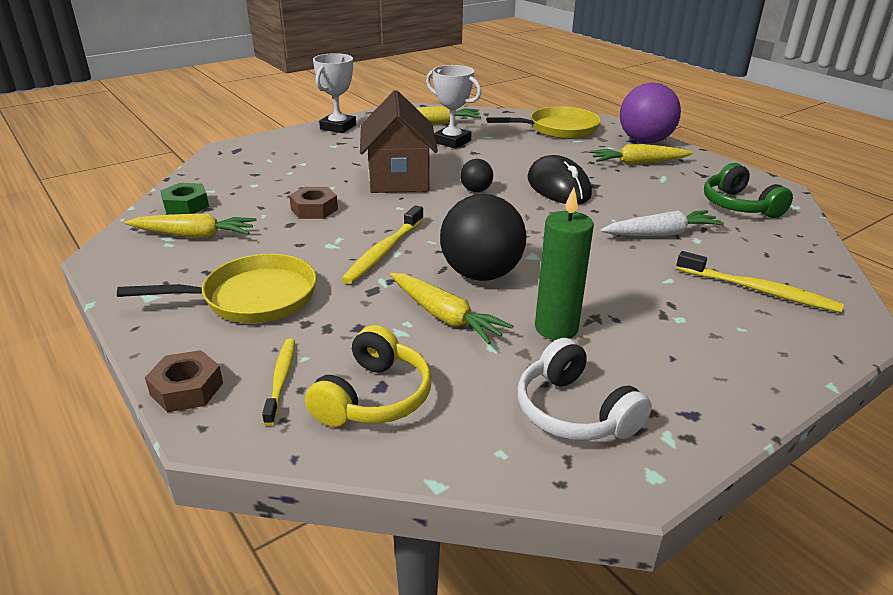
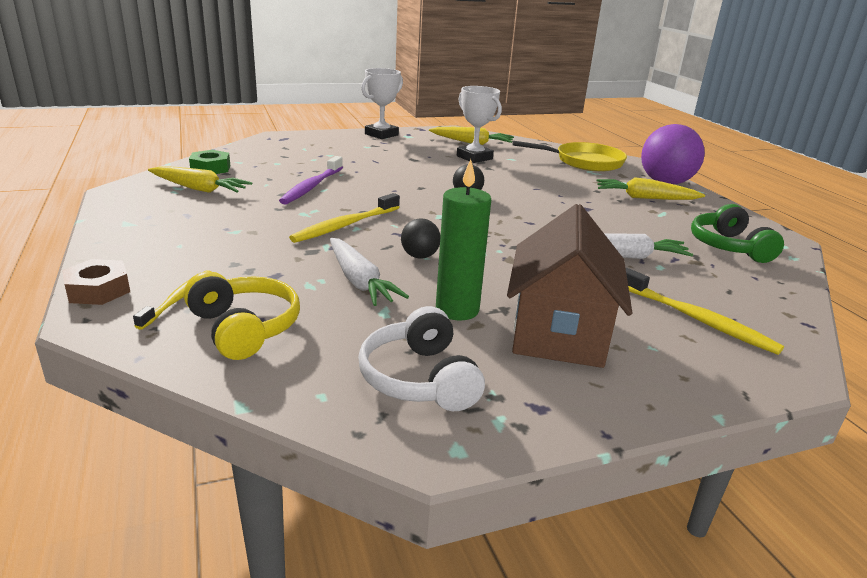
camera: 15 degrees right, 5 degrees down
yellow pan [117,254,317,323] -> none
brown nut [289,187,338,219] -> purple toothbrush [279,156,343,205]
yellow headphones [305,325,432,427] -> yellow headphones turned 75 degrees counterclockwise [184,271,300,360]
brown house [360,90,438,193] -> brown house moved to [507,204,632,368]
yellow carrot [390,273,514,344] -> white carrot [330,238,409,306]
black ball [440,194,527,281] -> black ball [401,218,441,259], size x0.48
black mouse [528,155,592,204] -> none

